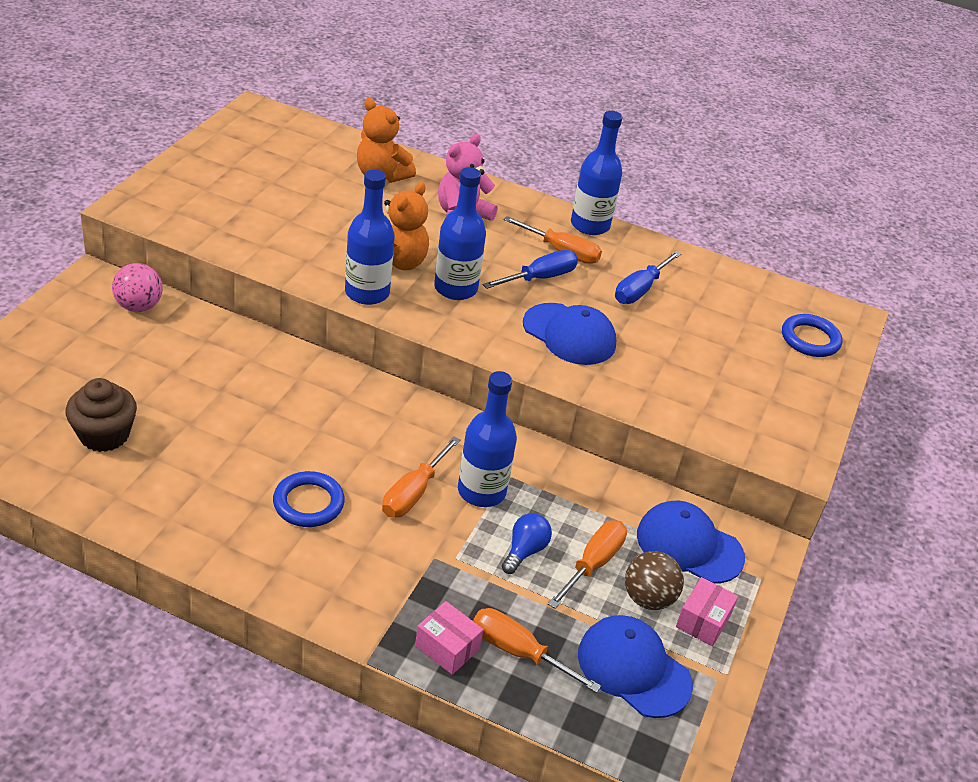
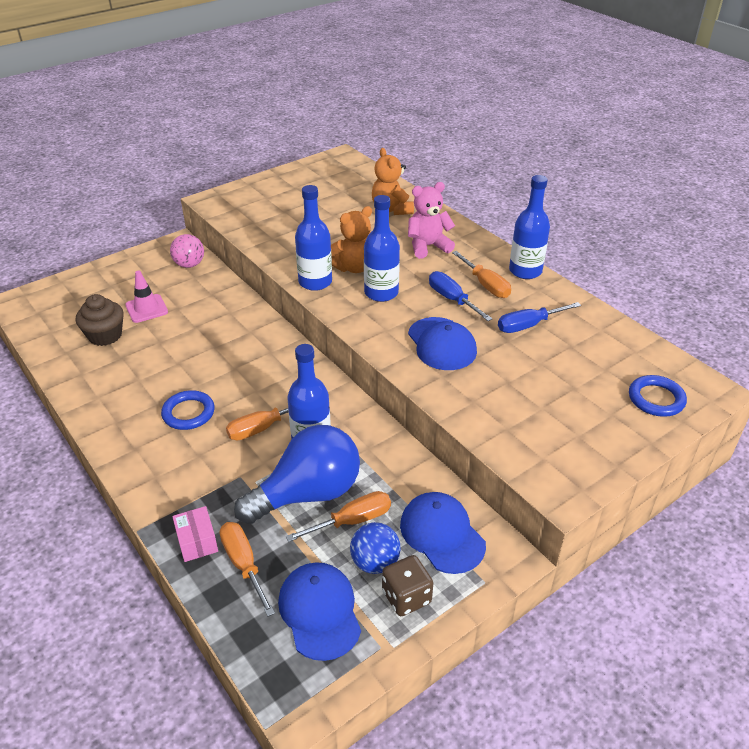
camera: 35 degrees right, 0 degrees up
blue screwdriver [483,250,578,289] -> blue screwdriver turned 120 degrees counterclockwise [429,271,493,321]
blue light bulb [502,513,552,574] -> blue light bulb [234,425,360,524], size x2.34
brown ball [625,551,684,610] -> blue ball [350,522,401,574]
pink box [676,577,738,646] -> brown dice [382,555,433,616]
none -> pink traffic cone [125,271,168,323]

